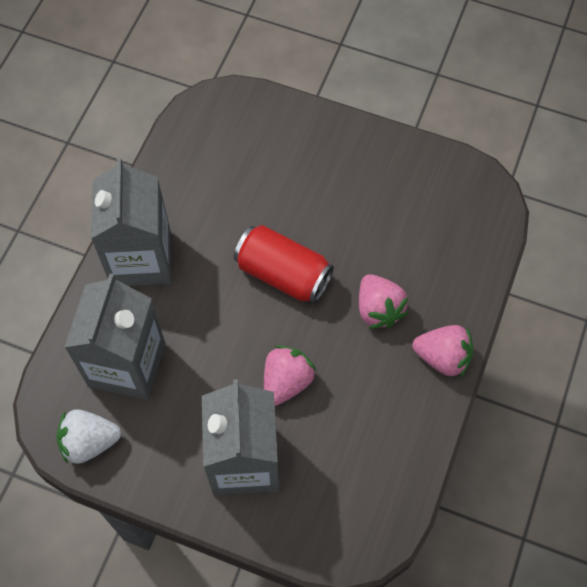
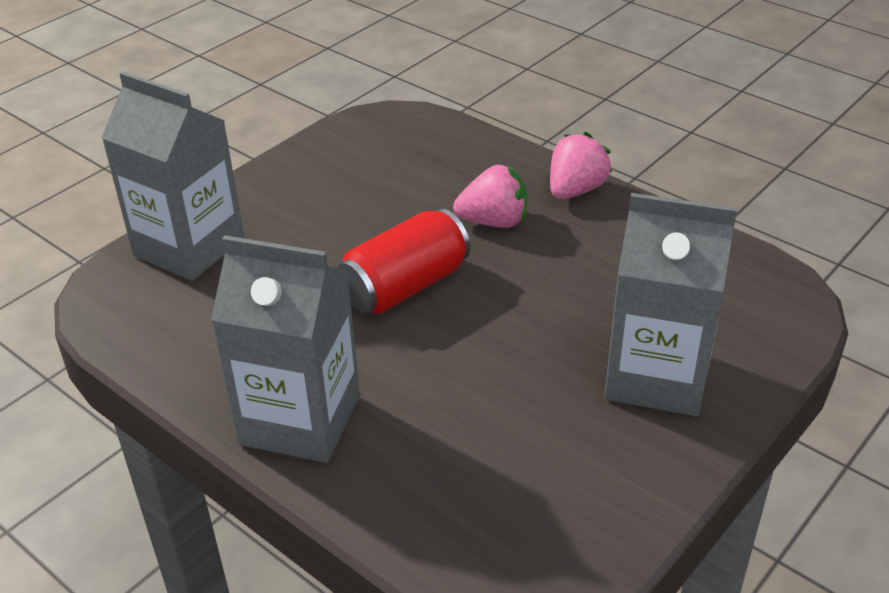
camera: 70 degrees left, 25 degrees down
white strawberry [56,409,121,464] -> none
grey carton [64,274,165,400] -> grey carton moved to [101,71,244,281]
pink strawberry [264,345,316,406] -> none

